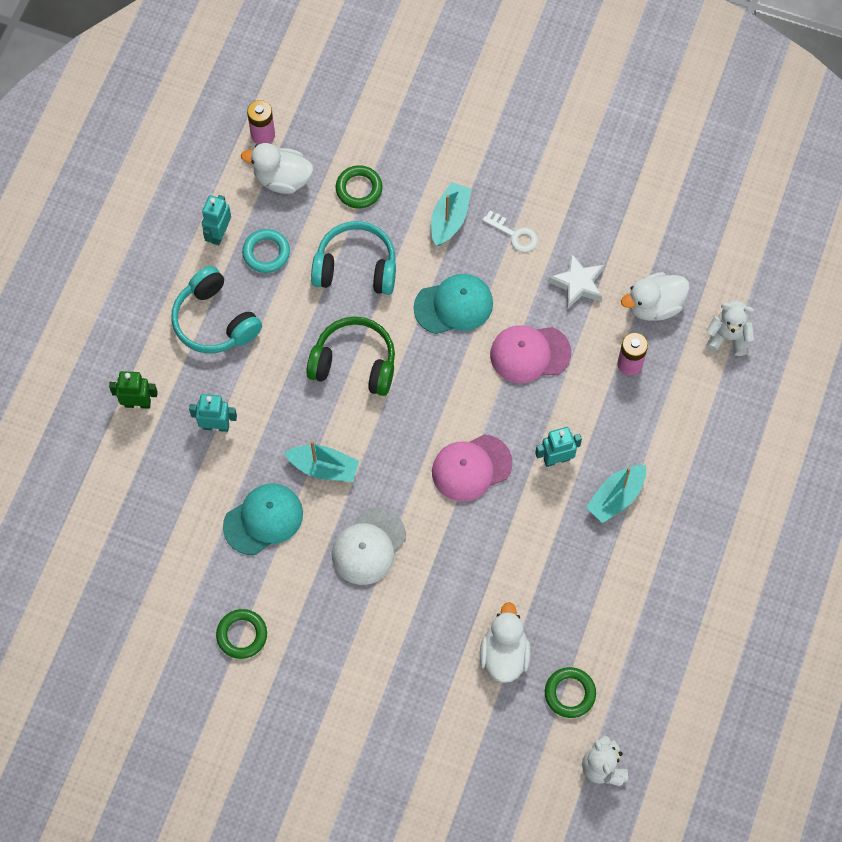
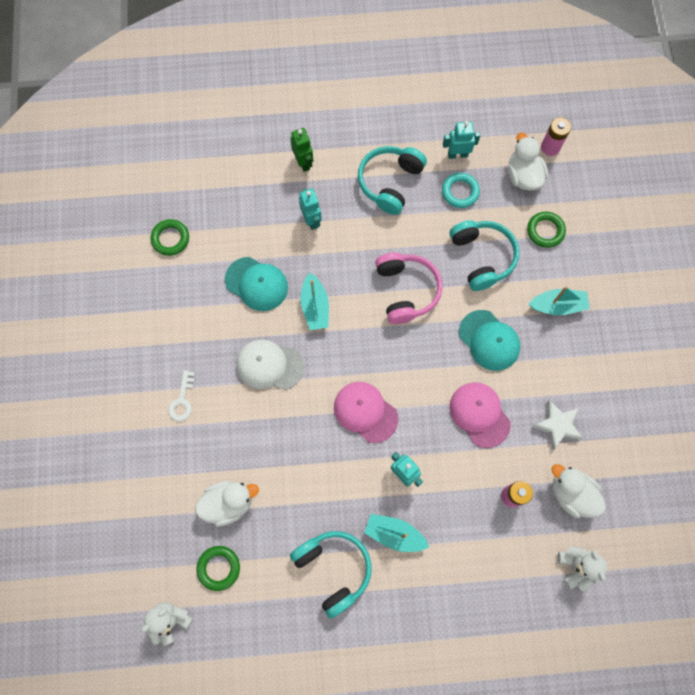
camera: 65 degrees right, 5 degrees up
green ring [216,609,267,659] -> green ring moved to [150,219,189,256]
green headphones [306,316,395,396] -> pink headphones [375,253,443,324]
white key [482,211,538,252] -> white key moved to [168,370,195,421]
none -> turquoise headphones [290,531,372,619]

